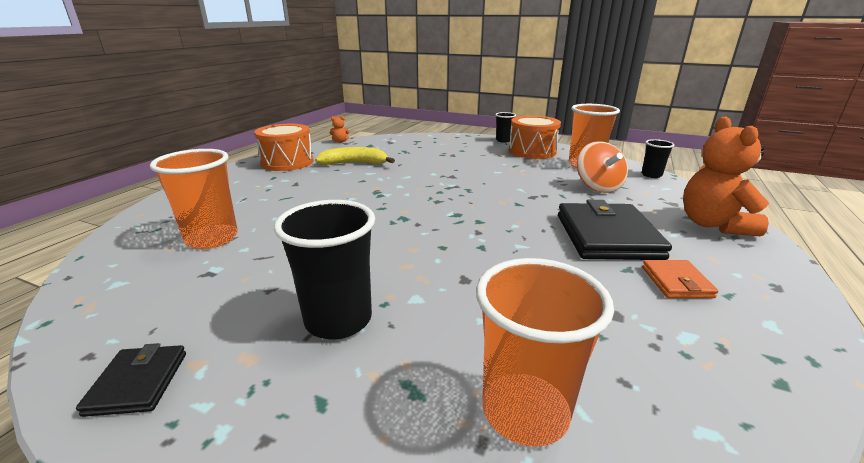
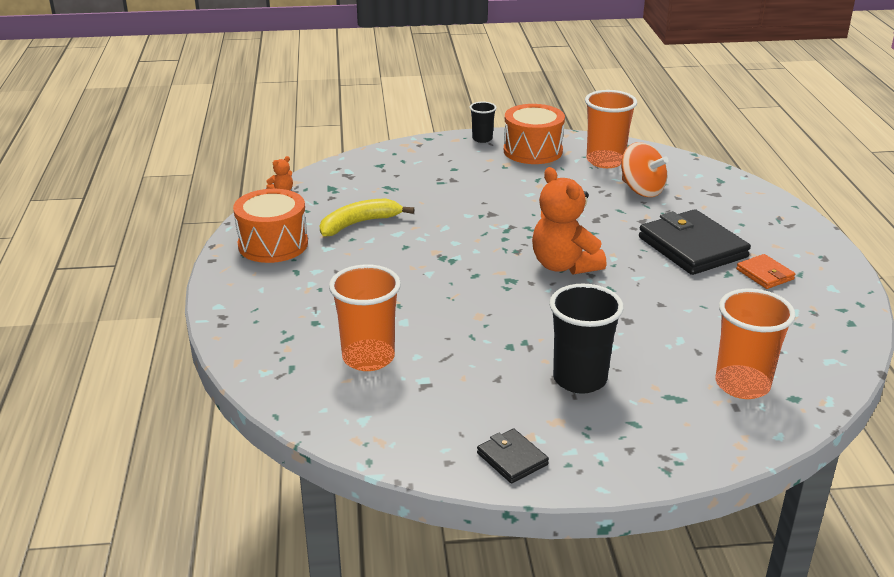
camera: 30 degrees left, 5 degrees up
black cup [642,139,675,178] -> none
orange teddy bear [683,116,769,236] -> orange teddy bear moved to [532,167,607,275]

